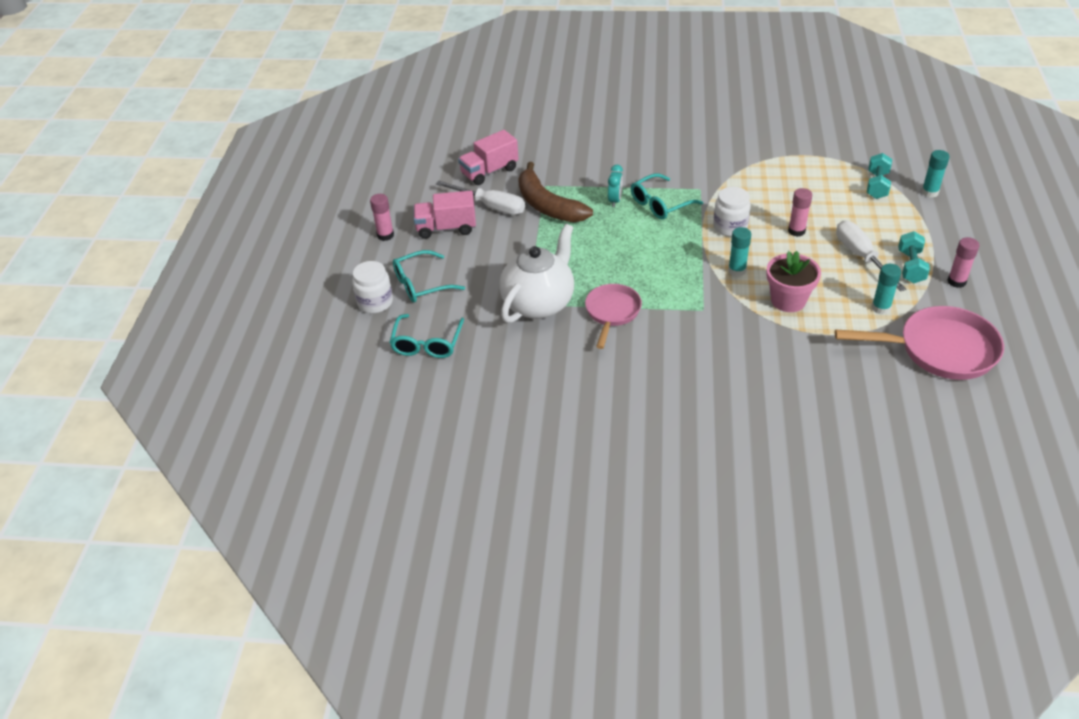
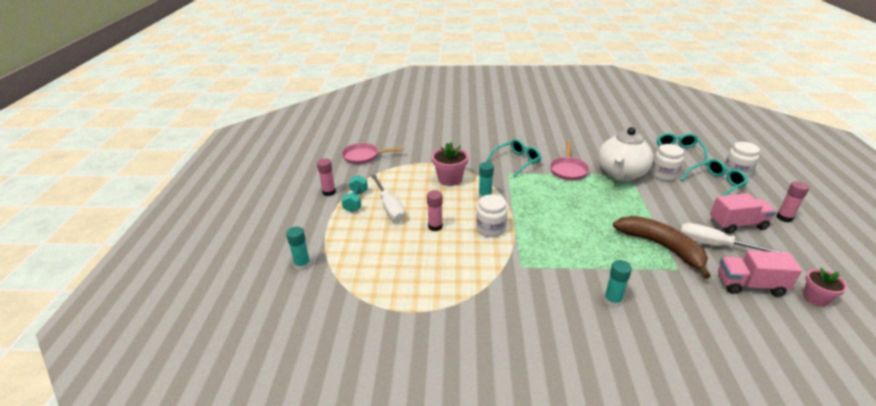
camera: 175 degrees right, 10 degrees down
pink truck [458,130,519,185] -> pink truck turned 135 degrees counterclockwise [718,250,802,297]
turquoise clock [608,165,623,207] -> none
turquoise glasses [631,174,703,220] -> turquoise glasses moved to [486,139,541,177]
pink pan [835,306,1004,380] -> pink pan [342,143,404,164], size x0.62
turquoise dumbbell [867,153,892,199] -> none
turquoise glue stick [872,264,901,314] -> turquoise glue stick moved to [604,260,632,308]
none -> white jar [651,144,684,181]
none -> pink flower pot [803,267,847,307]

